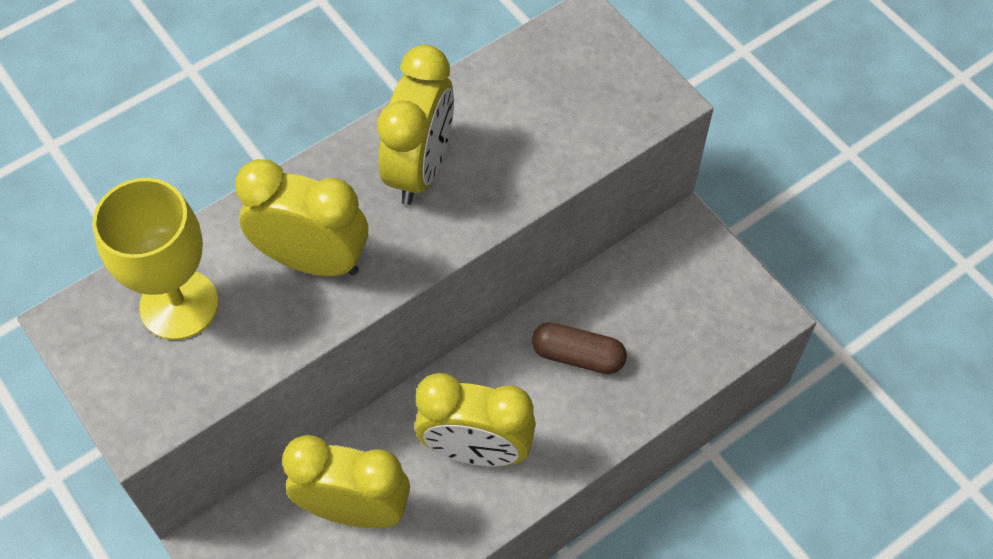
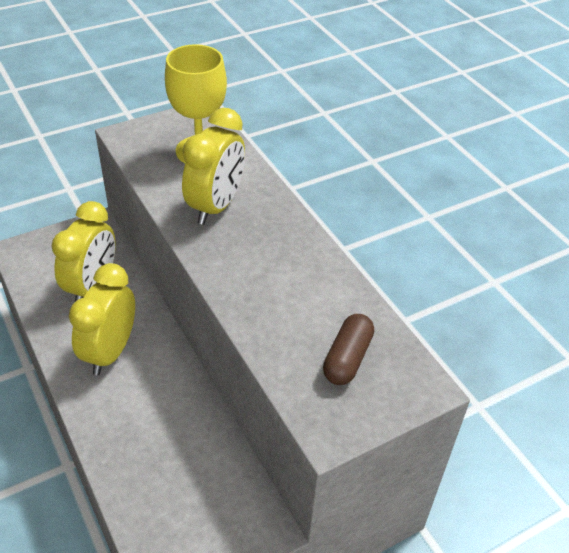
camera: 95 degrees right, 15 degrees down
yellow clock [377,45,454,205] -> none
brown capsule [532,322,627,374] -> brown capsule moved to [323,314,374,385]

